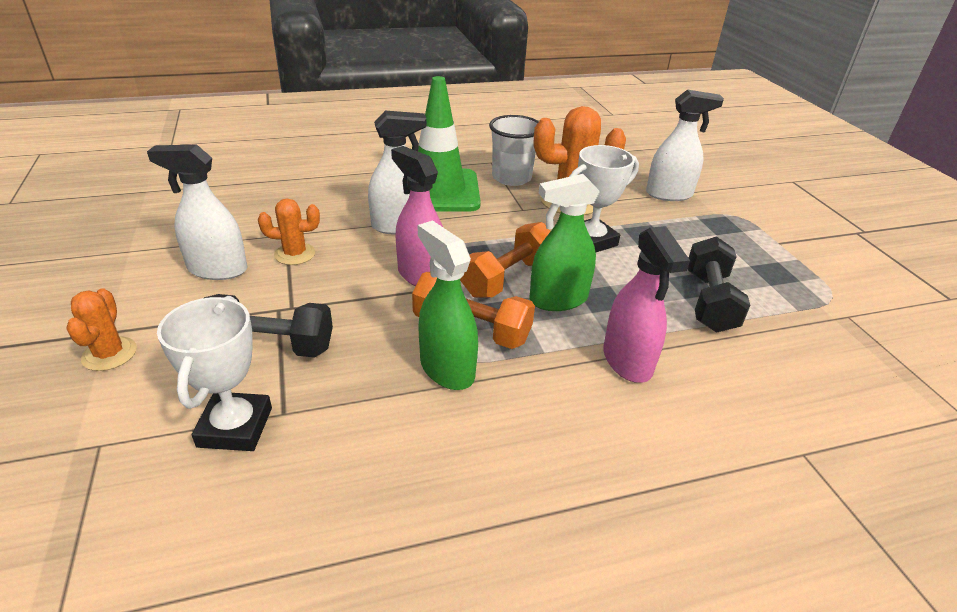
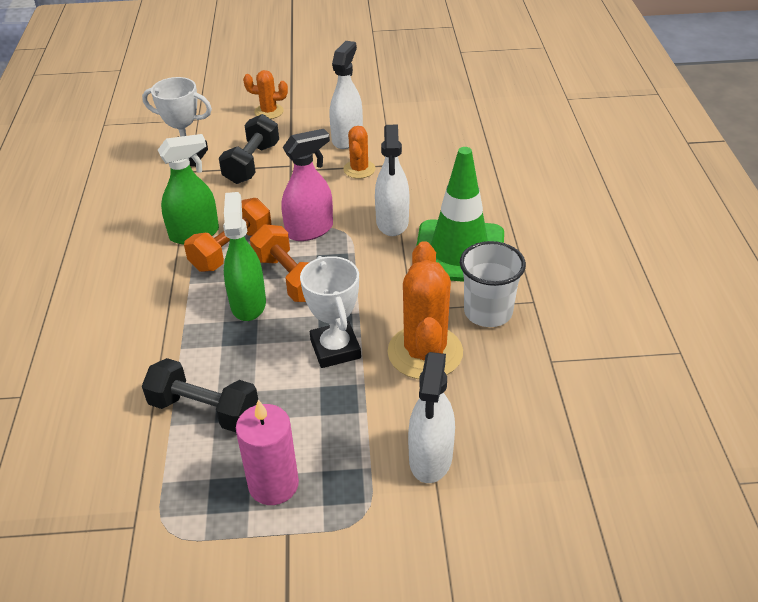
camera: 105 degrees right, 5 degrees up
pink spray bottle [603,226,690,383] -> none
none -> pink candle [236,399,299,505]

